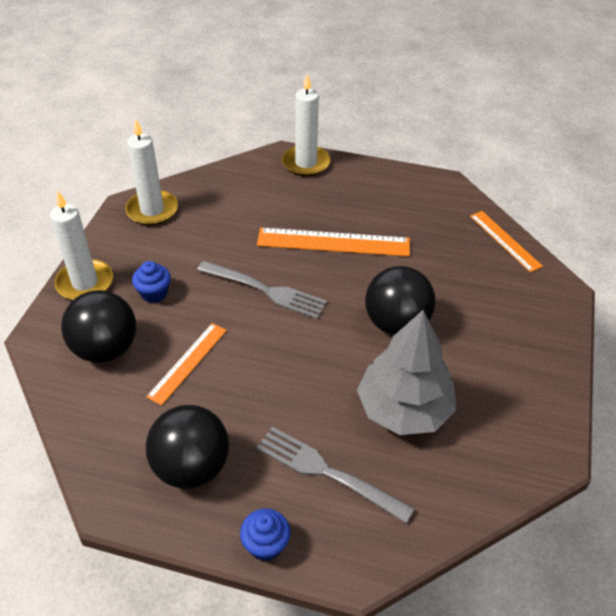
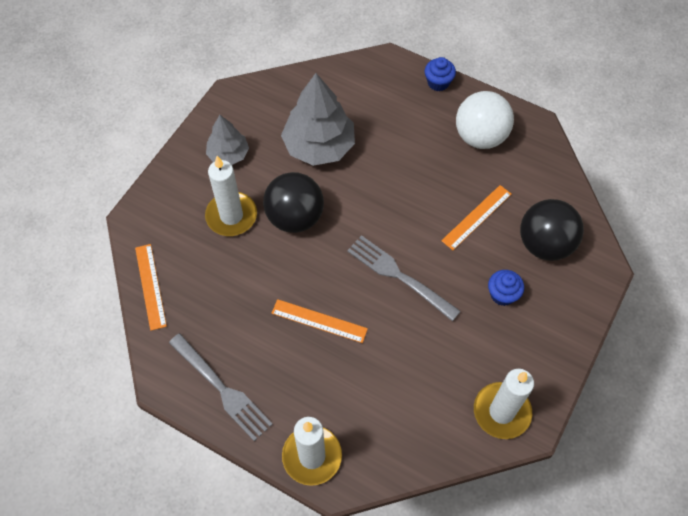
camera: 165 degrees left, 15 degrees up
white candle [50,190,113,300] -> white candle moved to [205,156,257,236]
black ball [146,405,229,489] -> white ball [456,91,514,149]
grey fork [256,427,415,523] -> grey fork moved to [169,333,273,441]
orange ruler [257,228,410,257] -> orange ruler [272,299,368,343], size x0.62
none -> grey tree [206,115,249,165]

